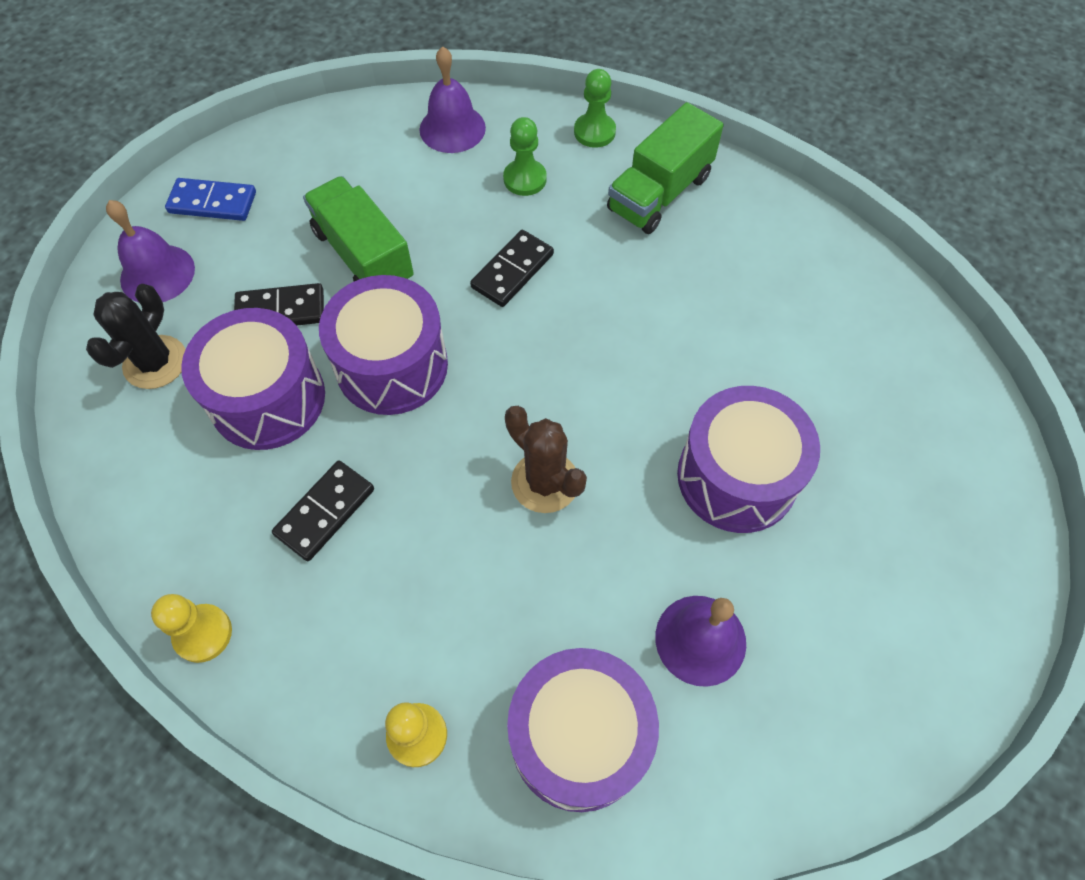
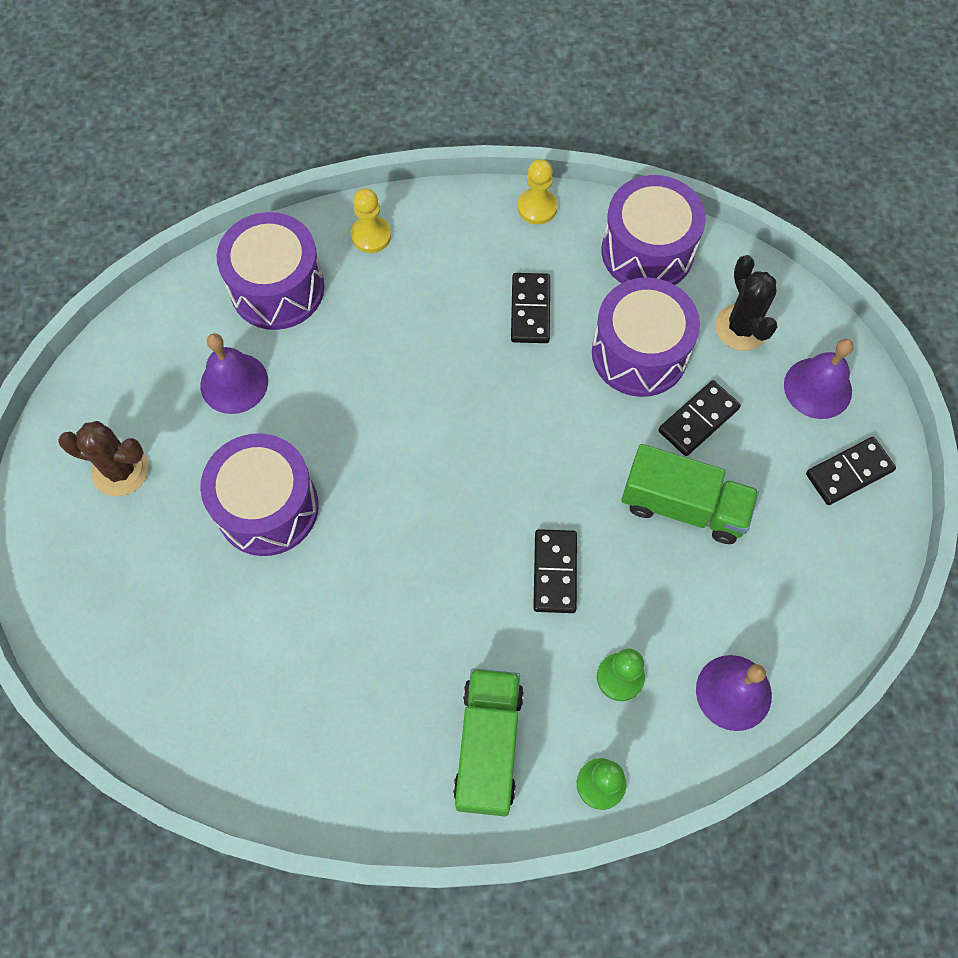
camera: 145 degrees right, 5 degrees up
blue domino [165,178,256,221] -> black domino [806,437,896,505]
purple drum [319,275,448,415] -> purple drum moved to [602,175,706,285]
brown cactus [505,406,587,513] -> brown cactus moved to [58,421,149,496]

